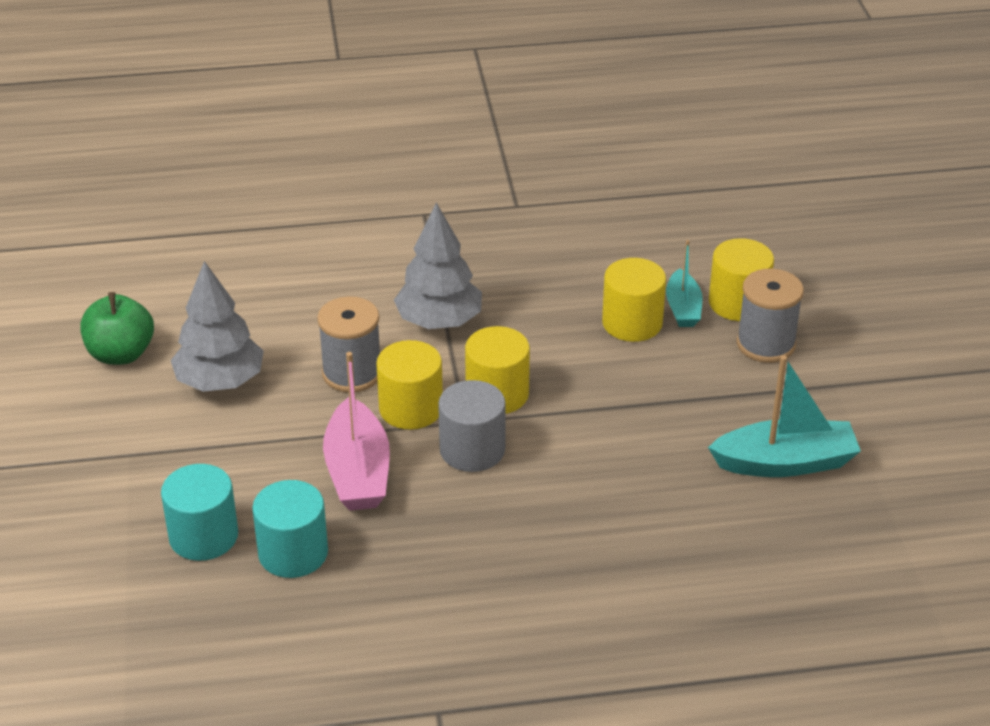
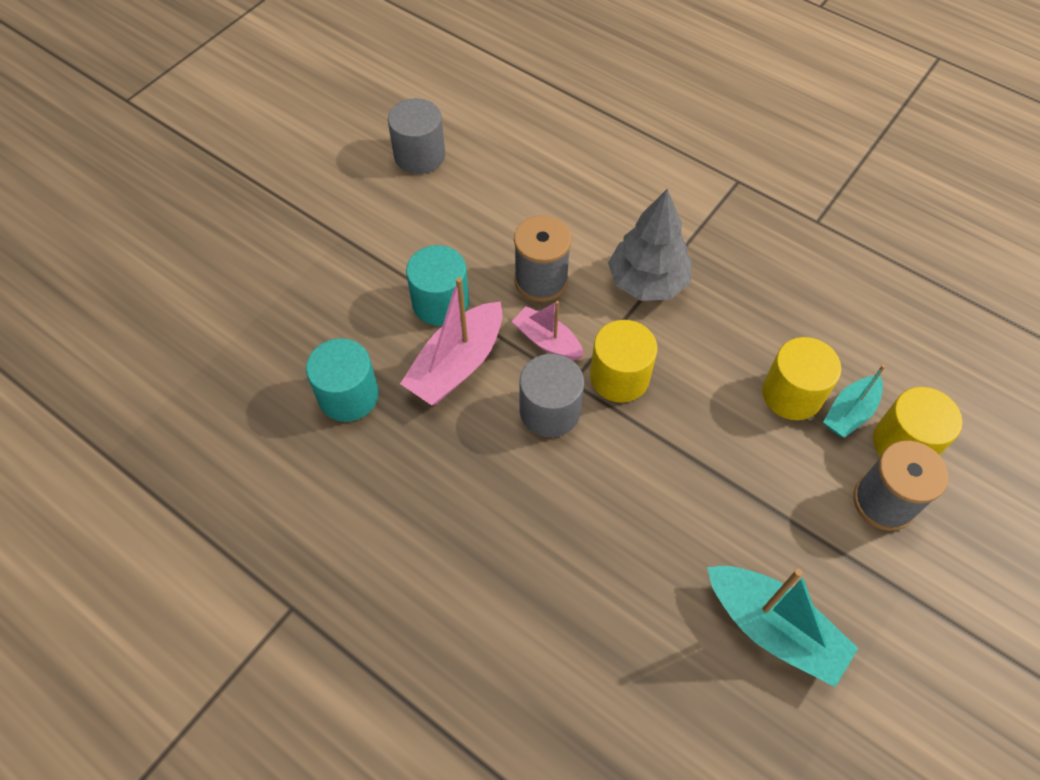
camera: 45 degrees right, 20 degrees up
green apple [80,292,154,365] -> grey cylinder [388,98,445,174]
turquoise cylinder [161,464,238,561] -> turquoise cylinder moved to [406,245,469,326]
grey tree [171,261,264,392] -> none
yellow cylinder [376,340,443,430] -> pink boat [512,301,584,360]

